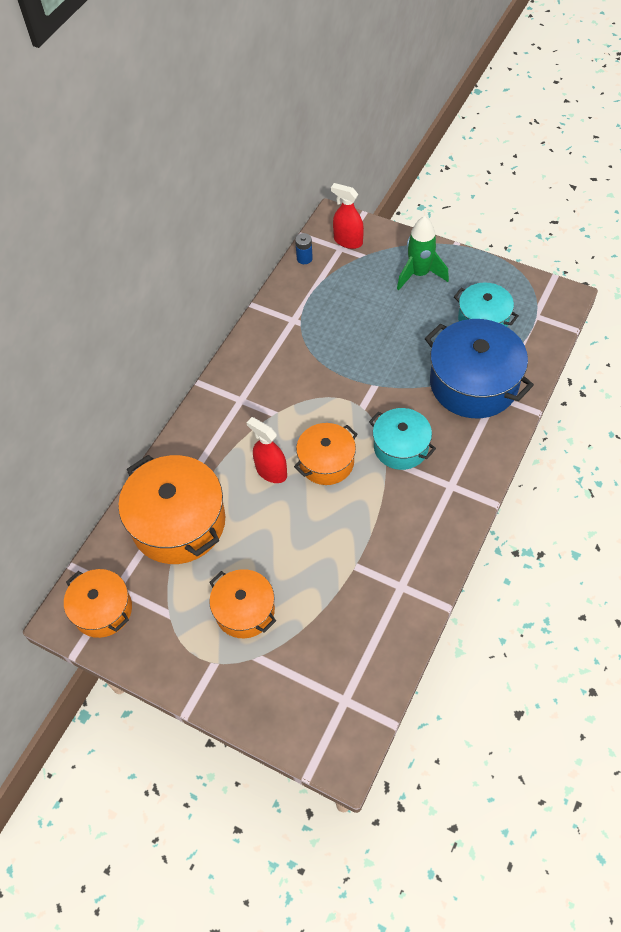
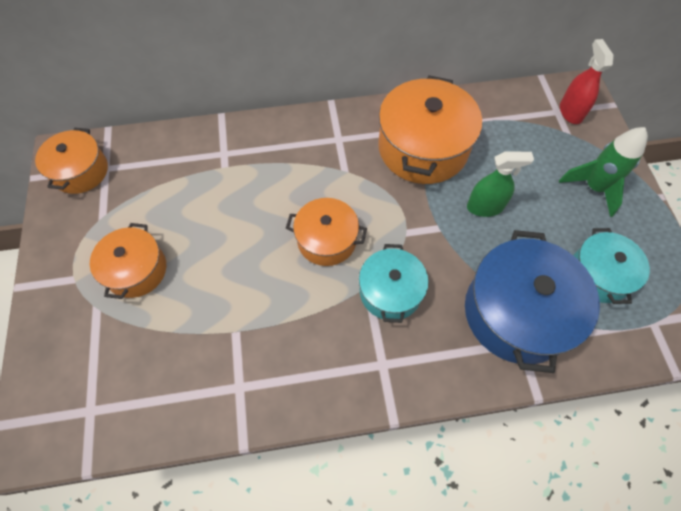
camera: 50 degrees right, 5 degrees up
orange pot [118,455,225,564] -> orange pot moved to [378,75,482,184]
red spray bottle [246,417,287,483] -> none
blue battery [295,233,313,264] -> none
none -> green spray bottle [467,151,534,217]

